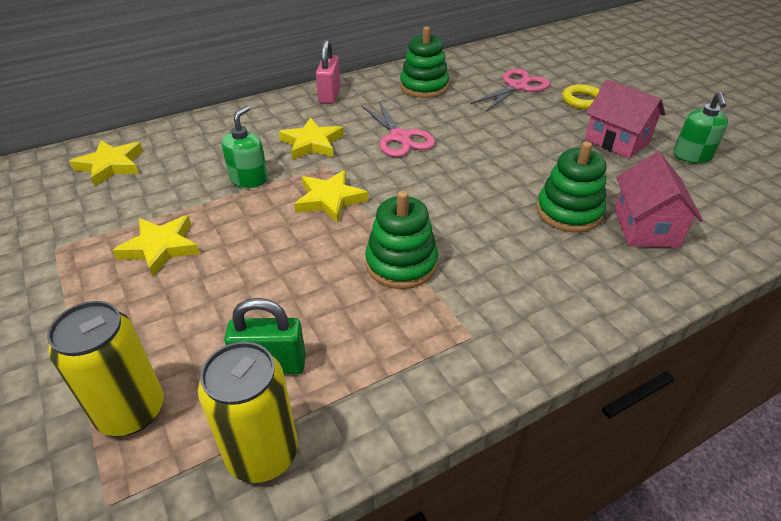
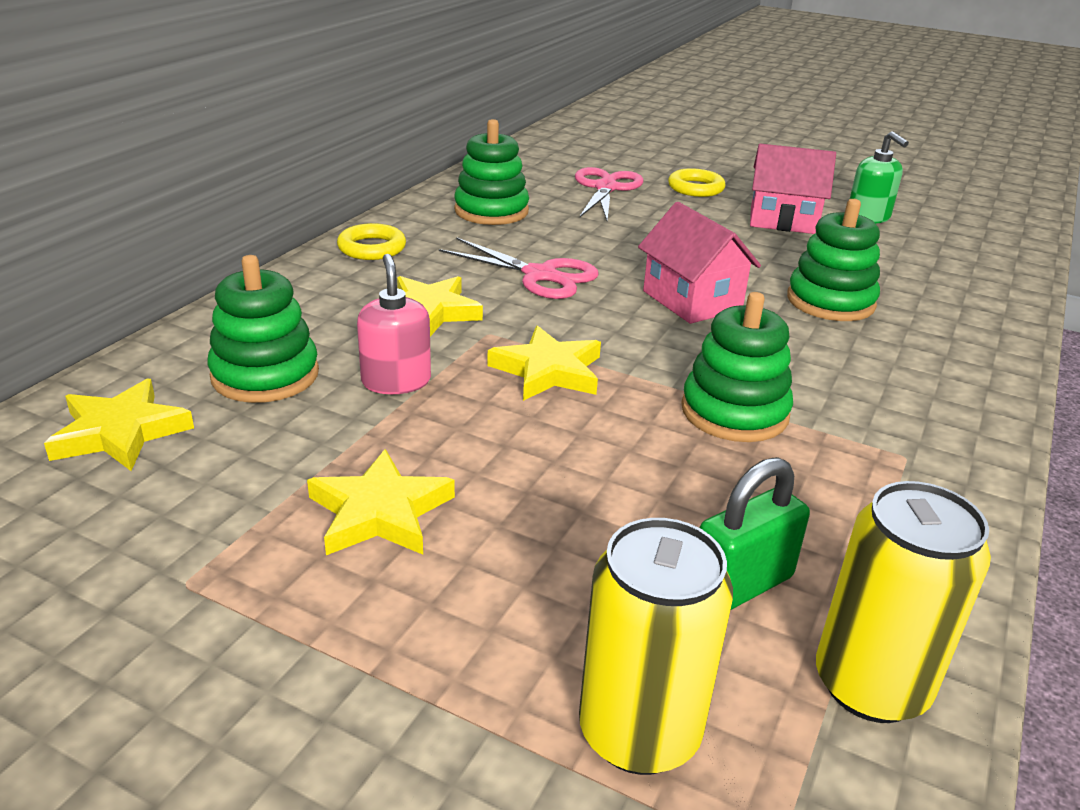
camera: 35 degrees left, 10 degrees down
green soap dispenser [222,106,268,188] -> pink soap dispenser [357,254,431,394]
pink padlock [316,39,341,104] -> yellow ring [337,223,406,260]
pink house [614,152,703,248] -> pink house moved to [638,202,761,324]
none -> green stacking toy [207,255,319,403]

